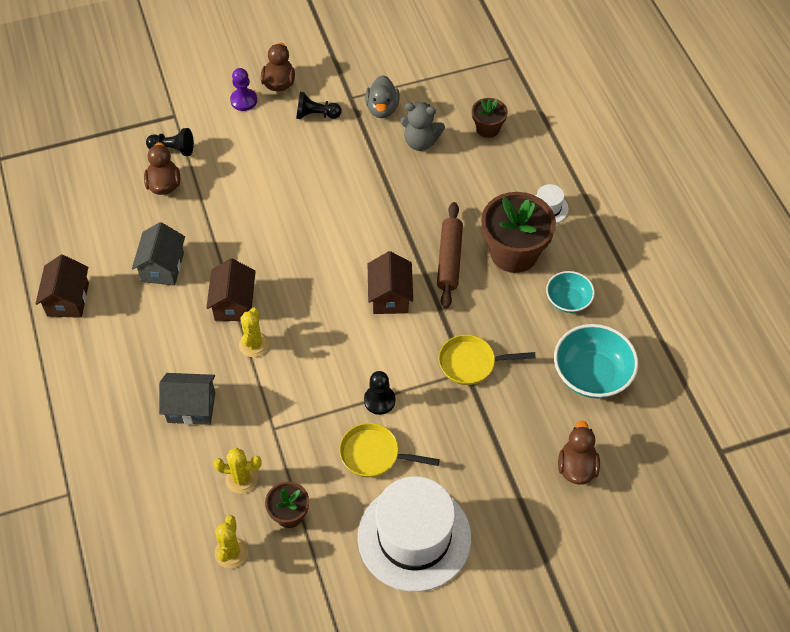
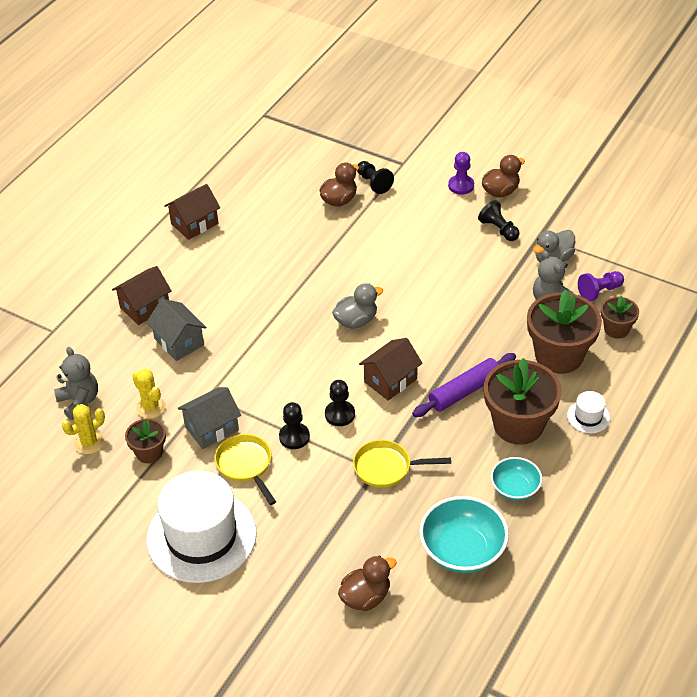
camera: 50 degrees right, 10 degrees down
grey house [132,222,185,286] -> grey house moved to [178,387,241,449]
brown house [206,258,256,321] -> brown house moved to [112,266,172,325]
yellow cactus [239,308,269,357] -> none
brown rolling pin [437,202,463,309] -> purple rolling pin [412,353,516,417]
yellow pan [439,335,536,385] -> yellow pan turned 45 degrees counterclockwise [353,440,451,488]
none -> grey teddy bear [54,347,98,420]
none -> black pawn [325,380,355,426]
none -> grey duck [332,283,383,329]
none -> brown flower pot [527,290,602,374]
none -> purple pawn [578,271,624,302]

